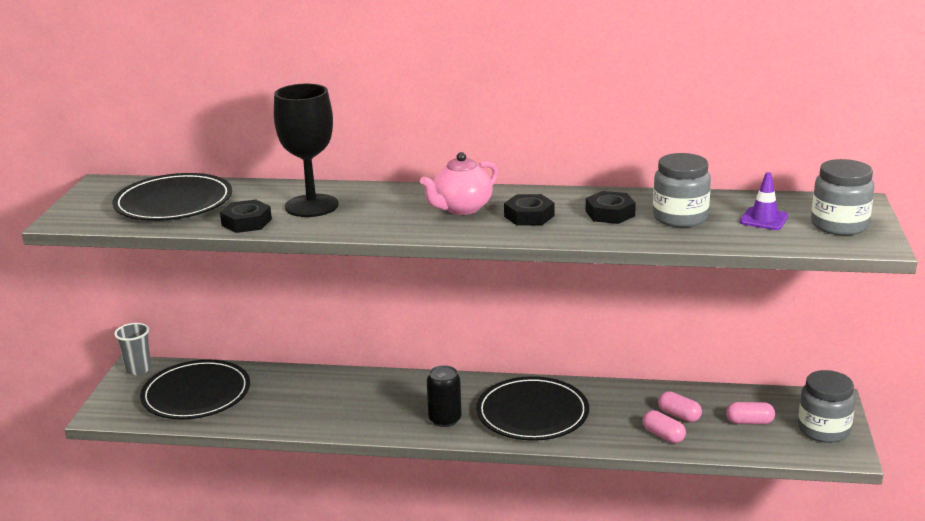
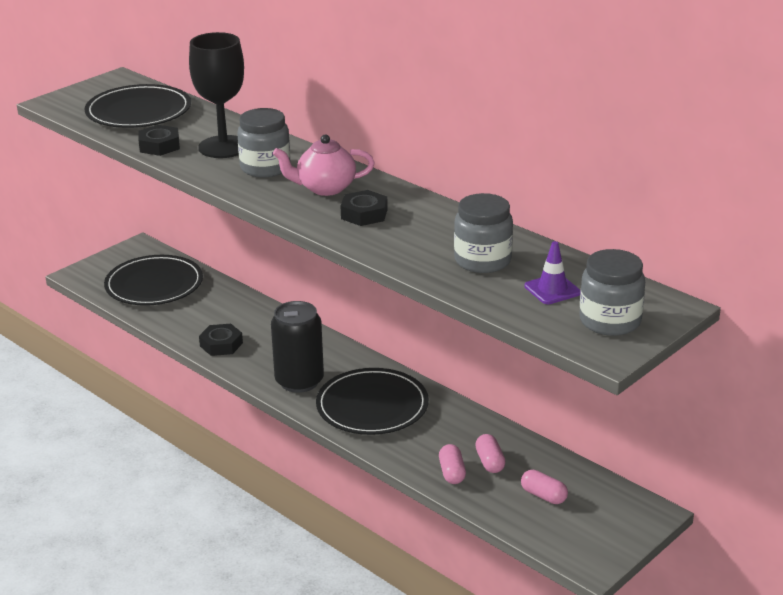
camera: 35 degrees right, 5 degrees up
grey cup [114,323,151,375] -> none
black can [427,365,462,427] -> black can [271,301,324,393], size x1.54
black nut [586,191,636,224] -> black nut moved to [199,324,243,356]
grey jar [798,370,855,443] -> grey jar moved to [237,108,290,177]

